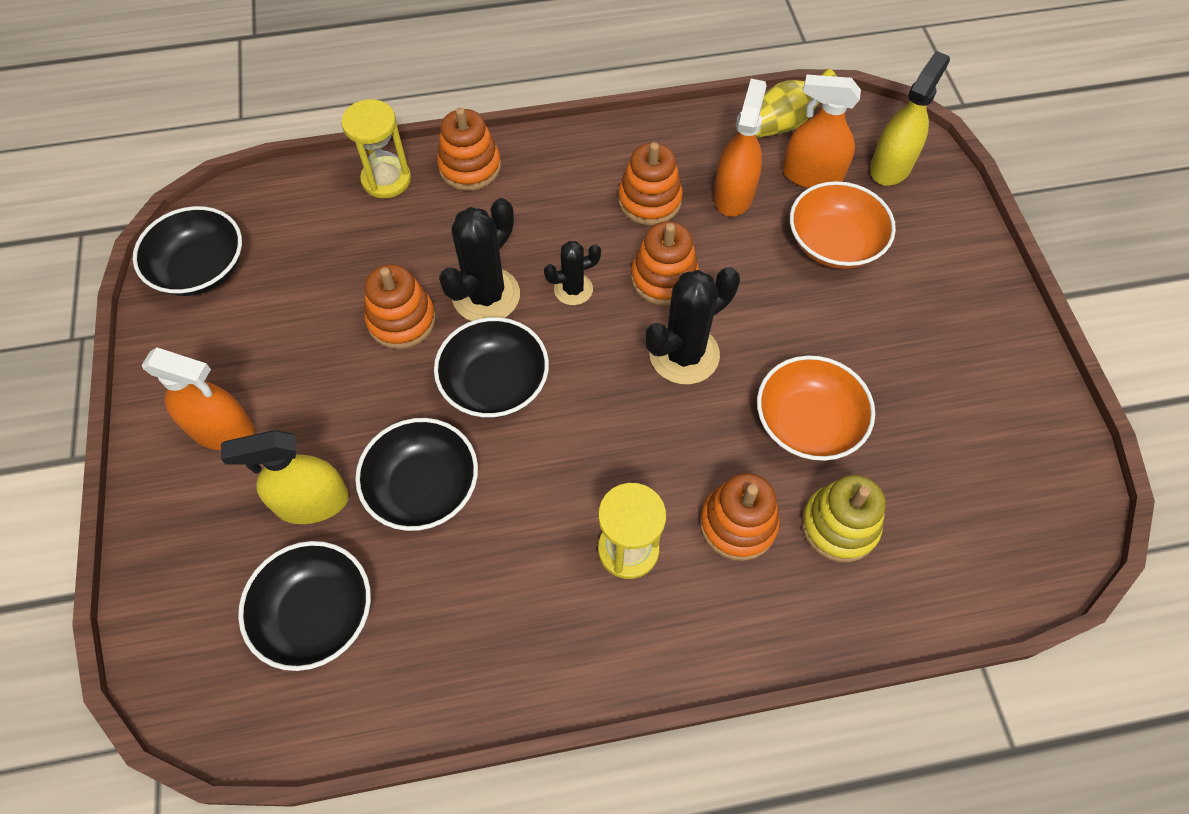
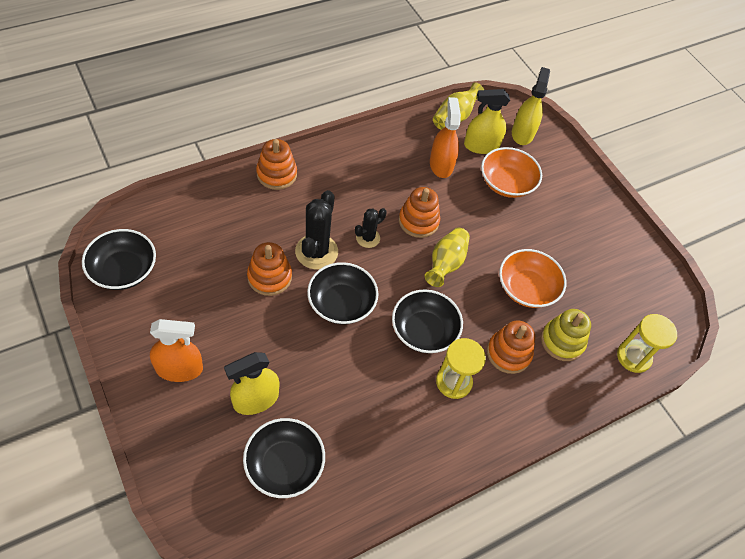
camera: 25 degrees left, 5 degrees down
yellow hourglass [341,99,411,198] -> yellow hourglass moved to [617,314,677,373]
black bowl [355,418,478,531] -> black bowl moved to [392,289,463,353]
orange stacking toy [618,142,683,226] -> none
black cactus [645,267,740,384] -> yellow vase [424,228,470,287]
orange spray bottle [783,75,861,188] -> yellow spray bottle [464,89,510,154]

